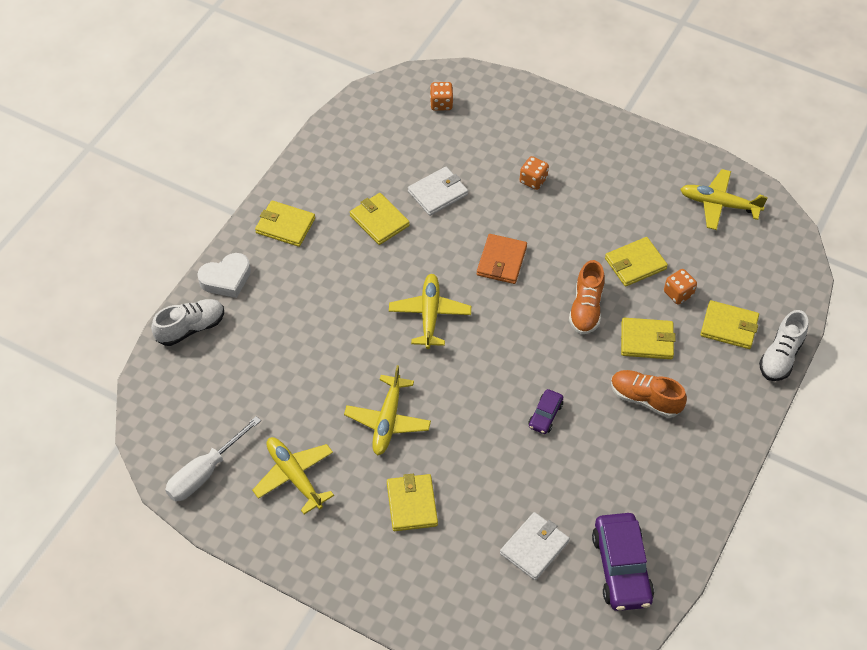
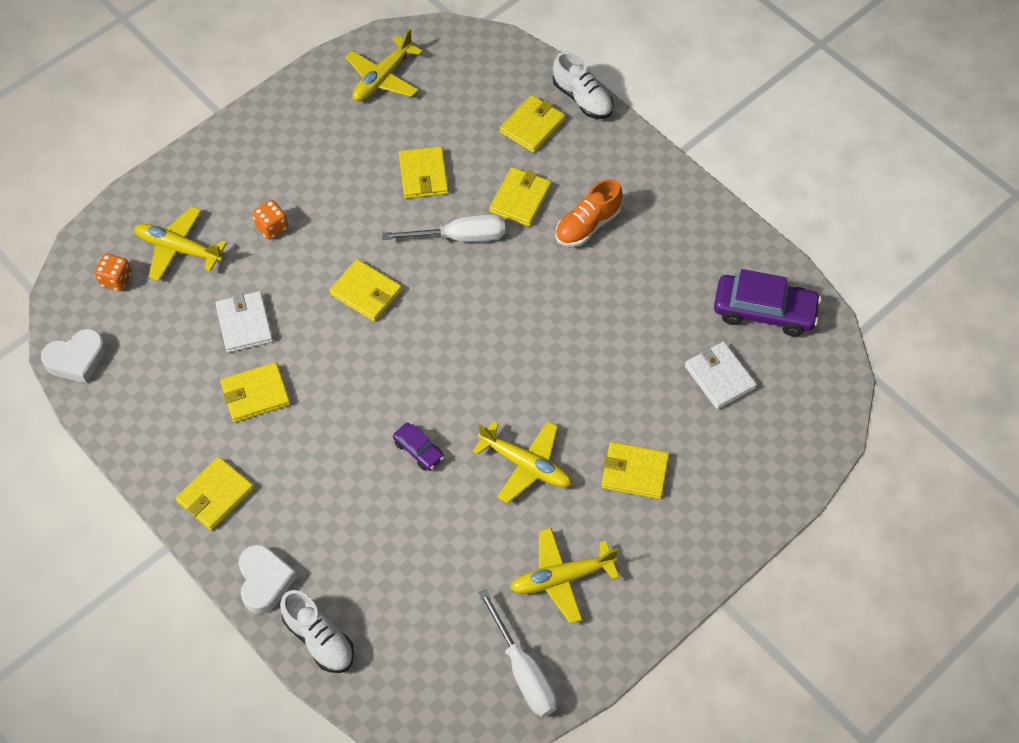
camera: 70 degrees left, 5 degrees up
white shoe [151,299,224,346] -> white shoe turned 150 degrees clockwise [280,590,354,673]
yellow plane [389,274,471,349] -> yellow plane moved to [134,206,227,281]
orange wallet [477,234,527,284] -> yellow wallet [329,259,402,322]
purple car [529,389,563,434] -> purple car moved to [393,423,444,470]
orange shoe [569,260,605,334] -> white screwdriver [382,214,505,242]
orange dice [664,269,697,304] -> none
none -> white heart [41,329,106,383]

